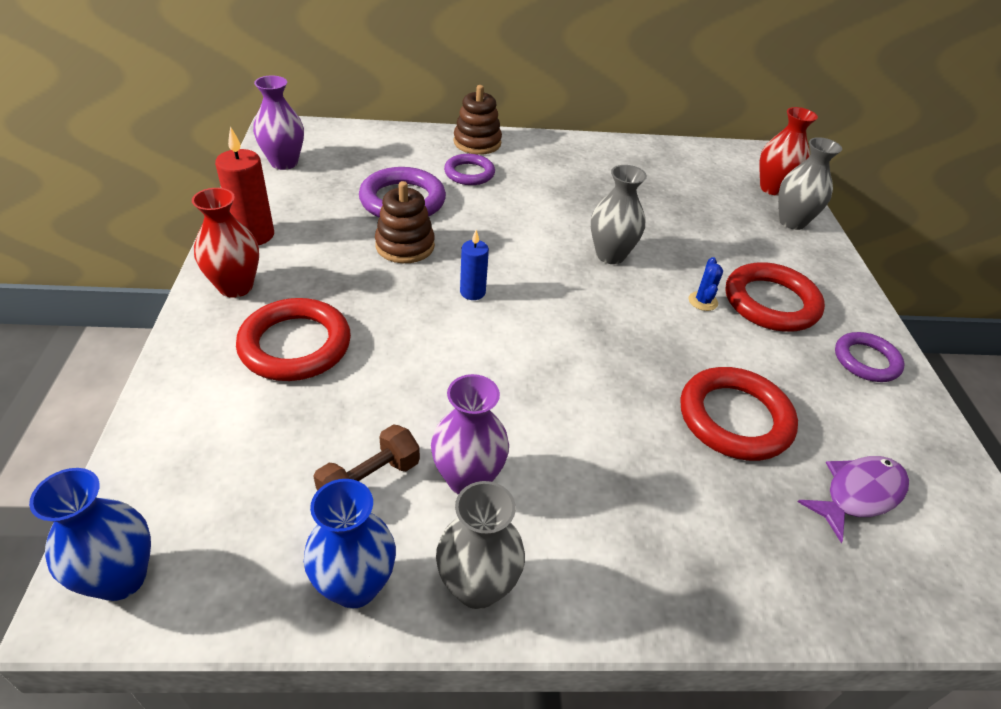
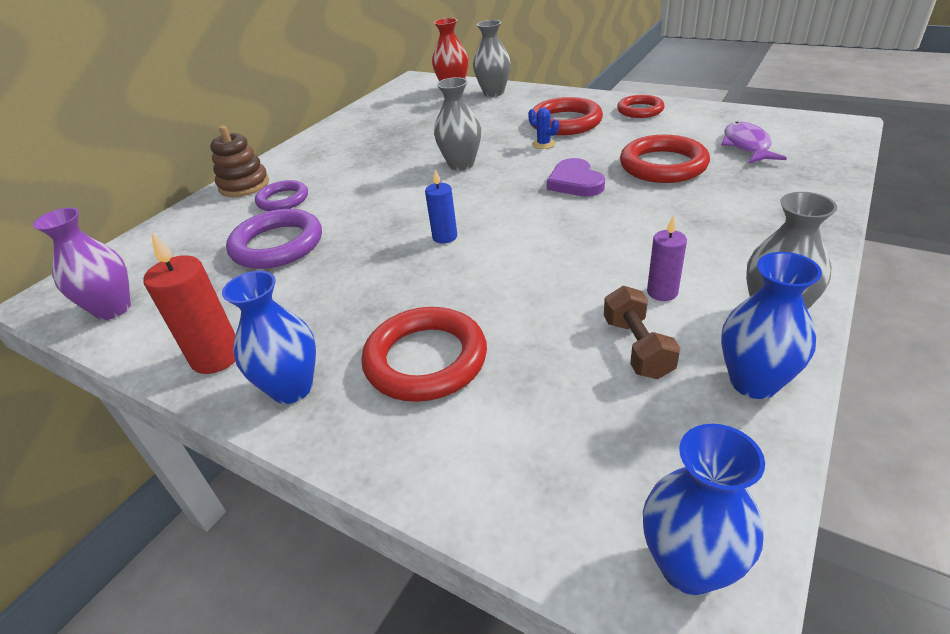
camera: 50 degrees left, 5 degrees down
red vase [192,188,259,298] -> blue vase [222,271,316,404]
brown stacking toy [375,181,435,263] -> none
purple vase [431,374,509,495] -> purple candle [647,215,687,301]
purple ring [835,332,905,382] -> red ring [617,95,664,118]
none -> purple heart [547,158,605,197]

